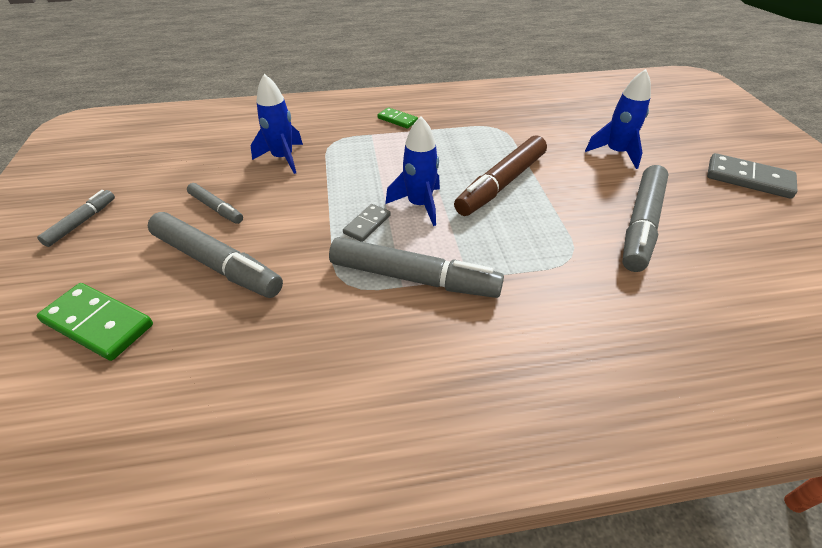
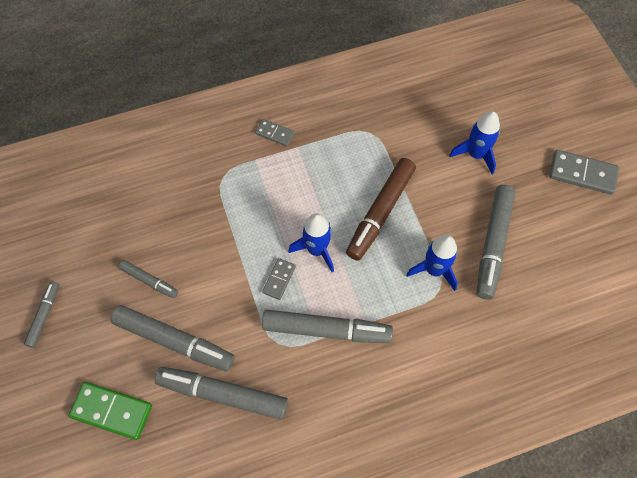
camera: 10 degrees left, 20 degrees up
blue rocket [251,74,303,174] -> blue rocket moved to [406,235,458,291]
green domino [377,107,418,129] -> grey domino [255,119,295,146]
none -> grey marker [155,367,288,420]

